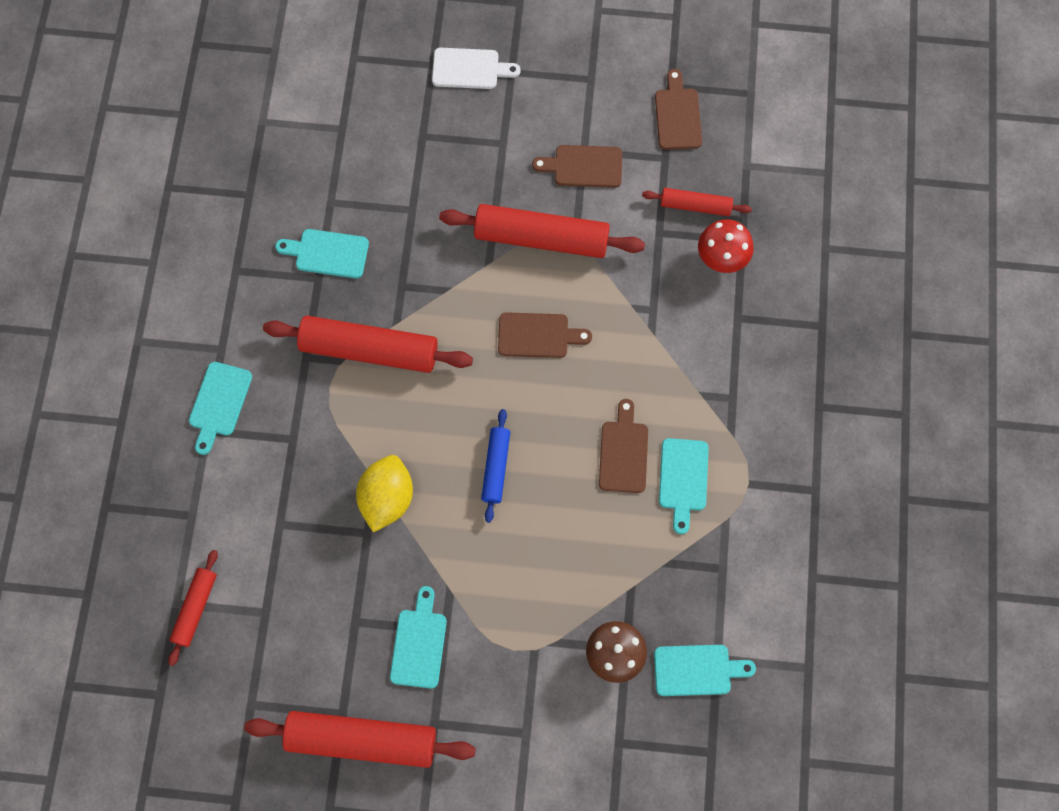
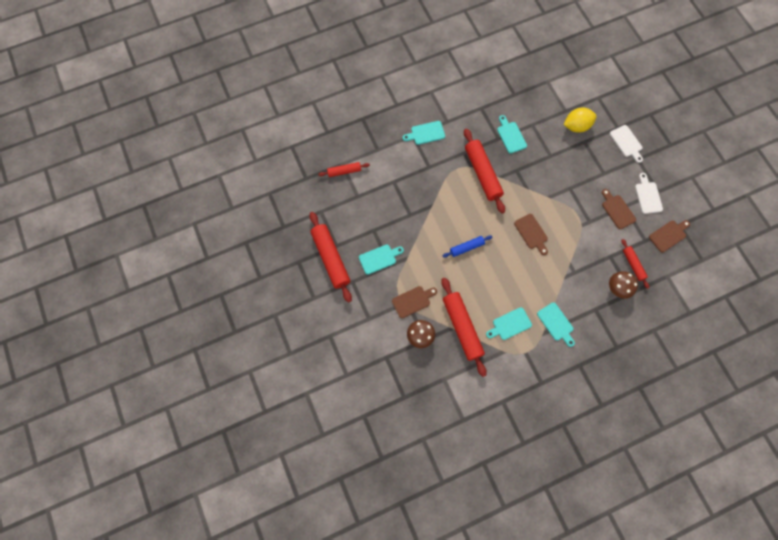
camera: 60 degrees right, 0 degrees up
yellow lemon [356,455,413,532] -> yellow lemon moved to [563,108,597,133]
red rolling pin [439,204,645,258] -> red rolling pin moved to [441,278,487,377]
brown cutting board [599,399,648,493] -> brown cutting board moved to [392,286,437,318]
turquoise cutting board [654,645,756,696] -> turquoise cutting board moved to [537,302,575,347]
red mushroom [698,219,754,273] -> brown mushroom [609,271,638,299]
none -> white cutting board [635,173,663,214]

